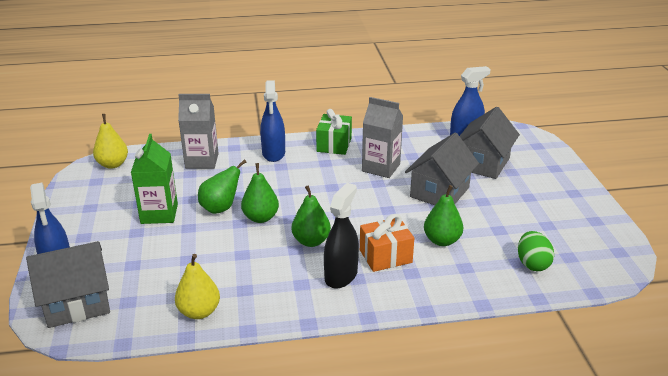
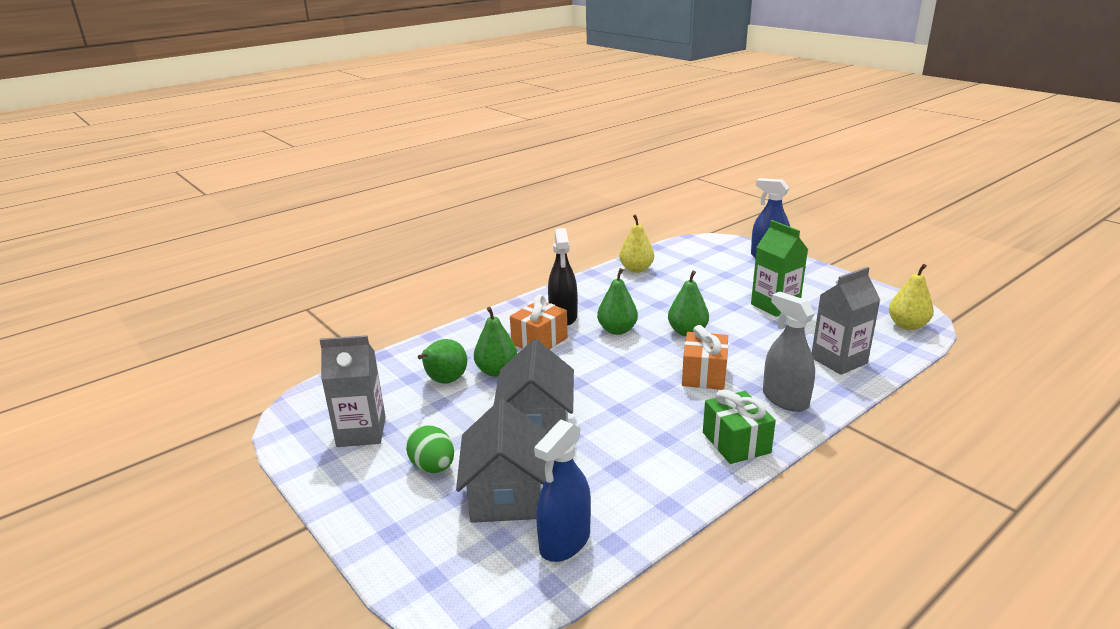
camera: 150 degrees right, 5 degrees down
grey house [26,241,110,328] -> none
green pear [198,159,246,214] -> green pear moved to [418,339,467,384]
blue spray bottle [260,80,285,162] -> grey spray bottle [763,292,815,412]
grey carton [362,97,403,178] -> grey carton moved to [320,335,386,447]
green egg [518,231,554,271] -> green egg moved to [406,425,454,473]
none -> orange gift [682,325,728,390]

